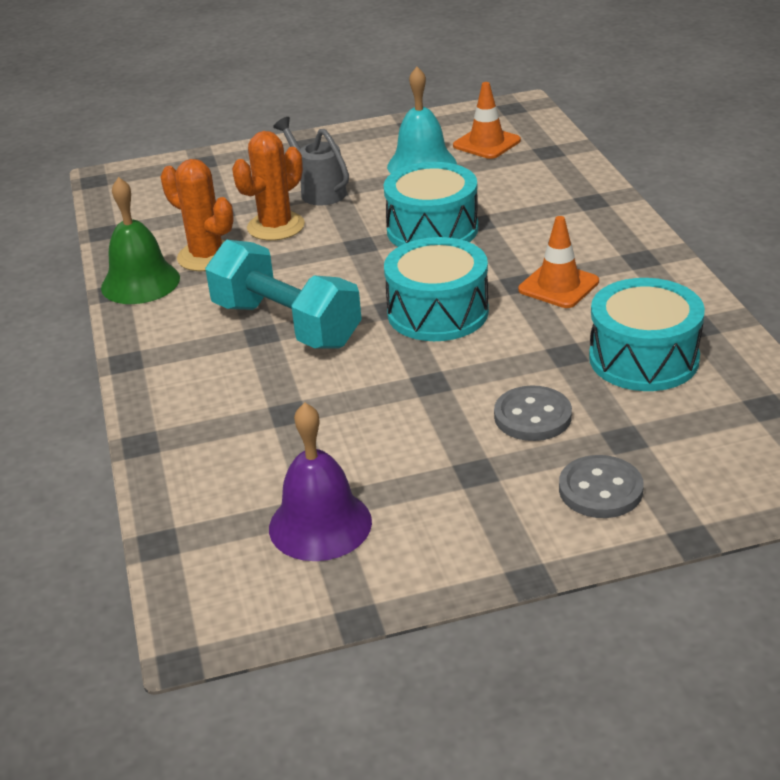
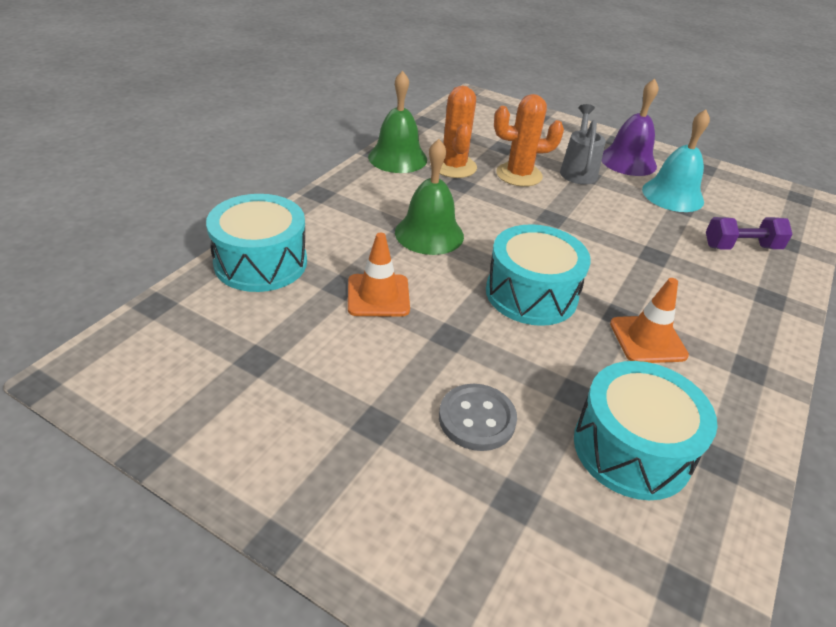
camera: 40 degrees right, 5 degrees up
turquoise dumbbell [205,240,362,349] -> green bell [395,139,464,255]
purple bell [269,402,372,561] -> purple bell moved to [601,79,658,176]
turquoise drum [384,162,478,247] -> turquoise drum moved to [206,194,307,292]
orange traffic cone [453,82,521,159] -> orange traffic cone moved to [348,232,410,317]
grey button [559,455,644,518] -> none
none -> purple dumbbell [706,217,793,249]

